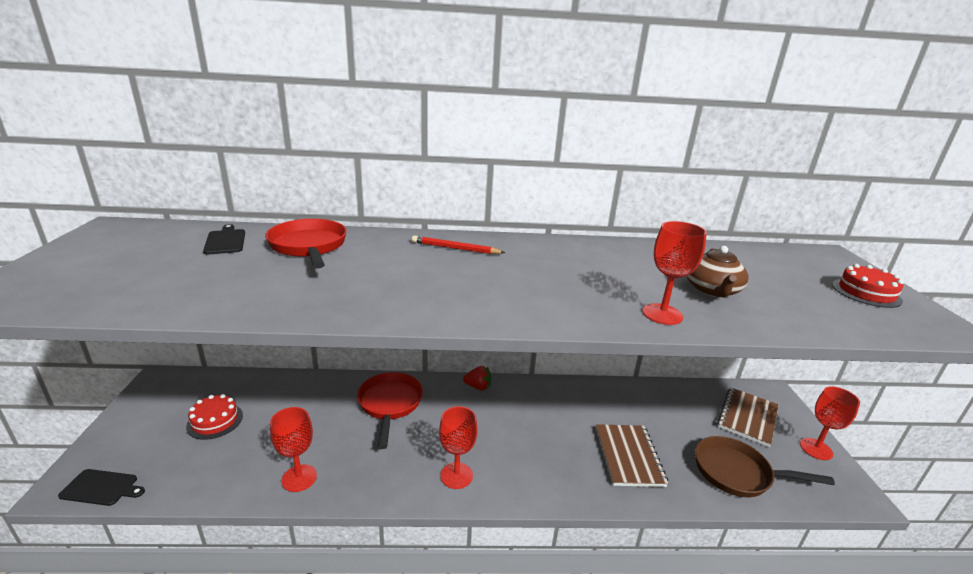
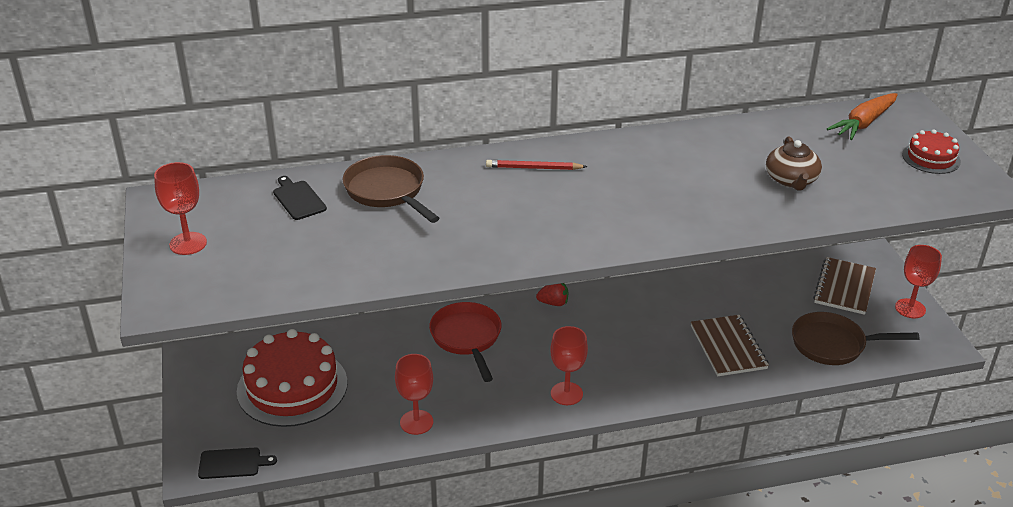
camera: 10 degrees left, 10 degrees up
red cake [186,394,243,440] -> red cake [237,329,348,427], size x1.98
red pan [265,219,347,269] -> brown pan [343,155,440,223]
red goblet [642,221,707,325] -> red goblet moved to [154,162,207,255]
none -> orange carrot [827,93,898,140]

